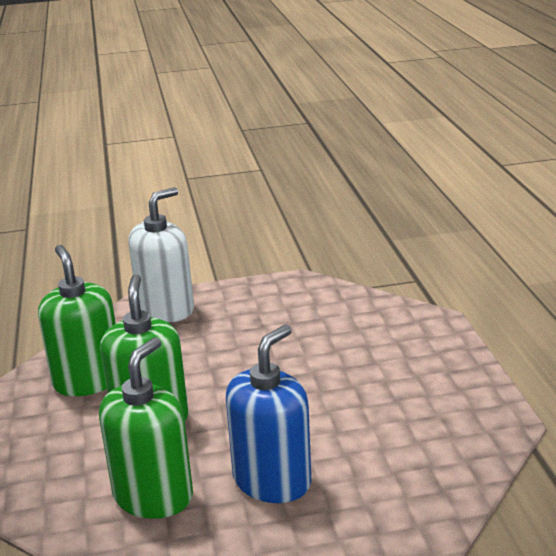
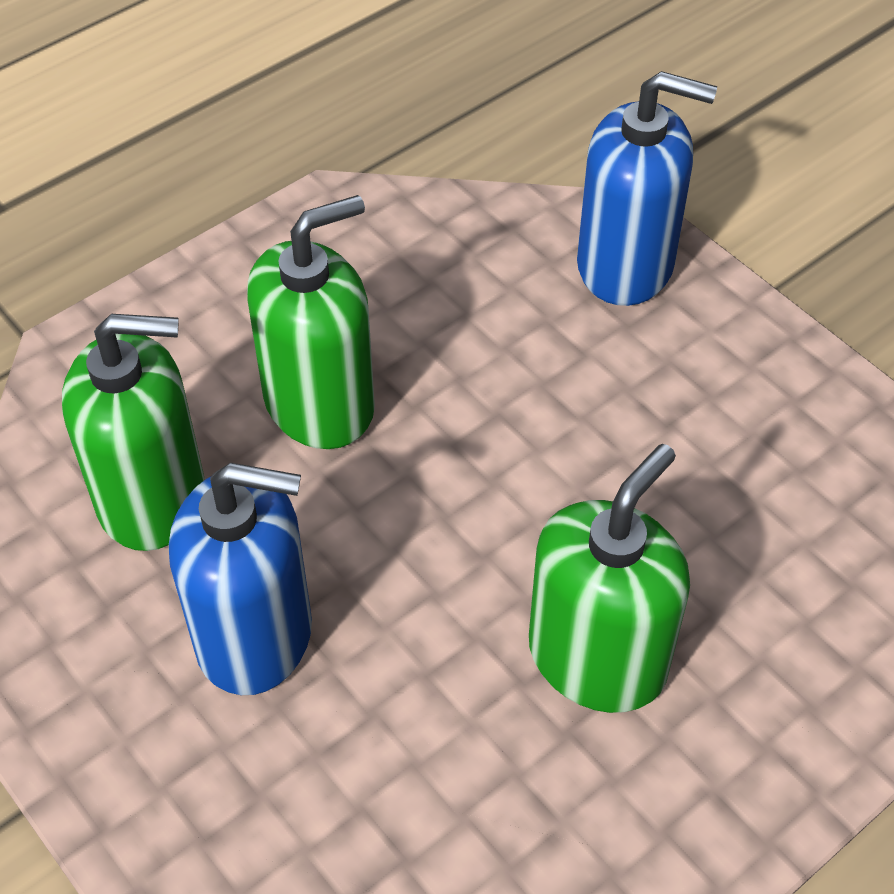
camera: 60 degrees right, 25 degrees up
green soap dispenser [38,245,116,396] -> green soap dispenser moved to [529,444,690,713]
white soap dispenser [128,187,194,322] -> blue soap dispenser [577,71,717,306]

